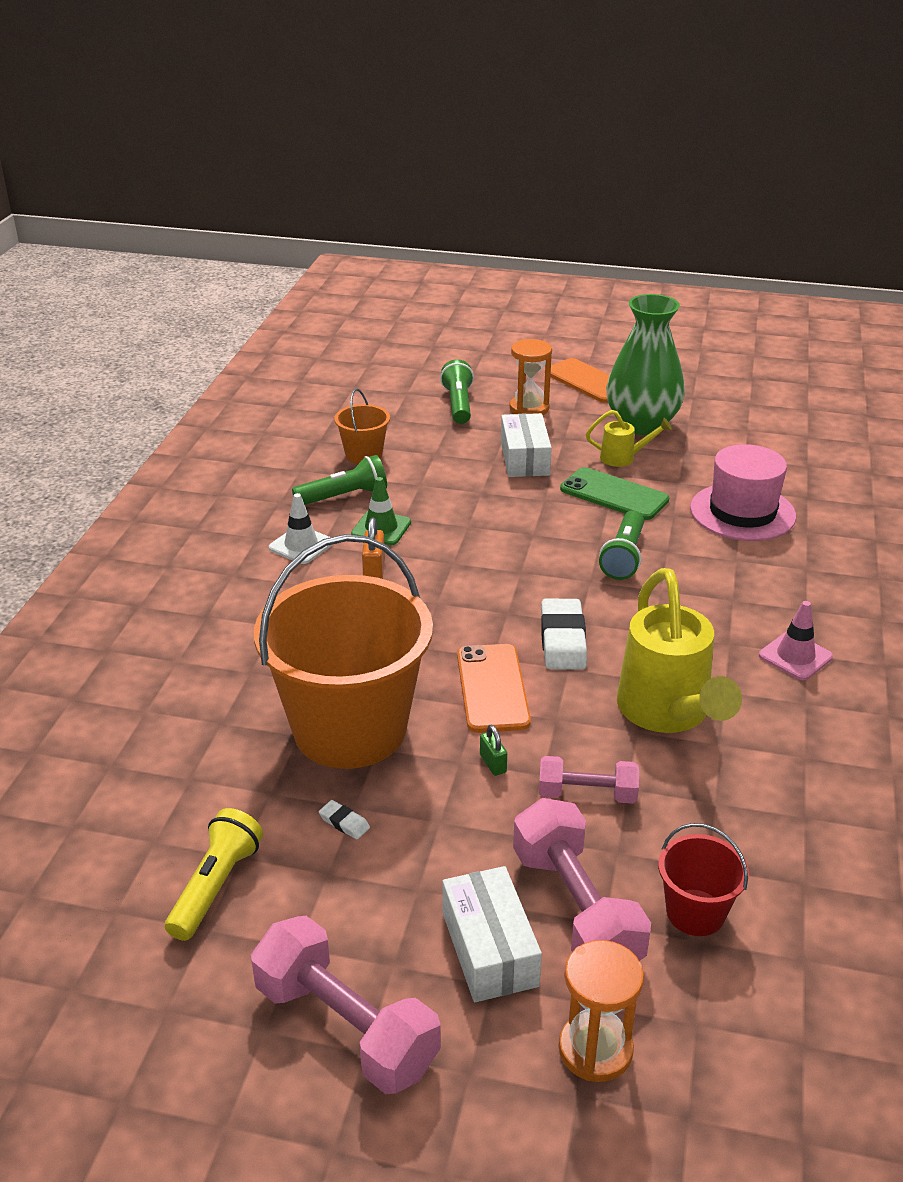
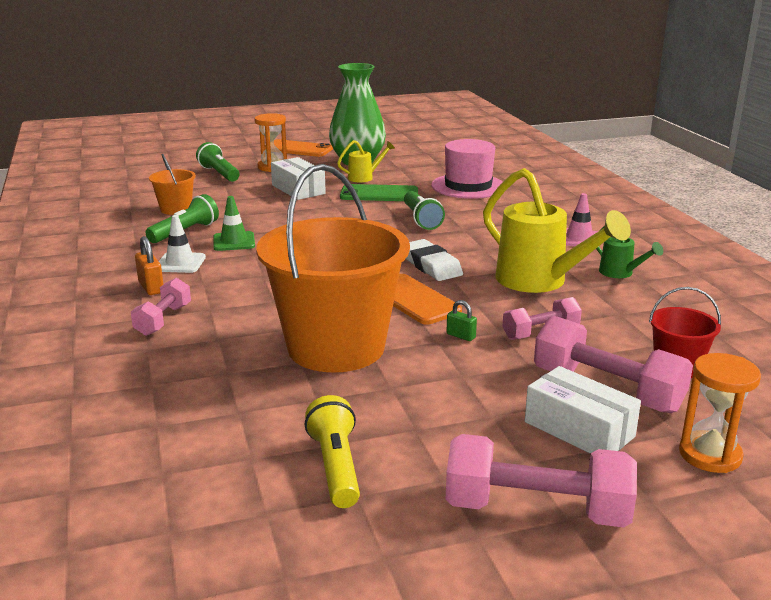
camera: 30 degrees left, 10 degrees down
white eraser [319,800,370,839] -> none
orange padlock [362,518,385,579] -> orange padlock moved to [135,236,163,295]
none -> pink dumbbell [131,278,191,336]
none -> green watering can [596,227,663,278]

